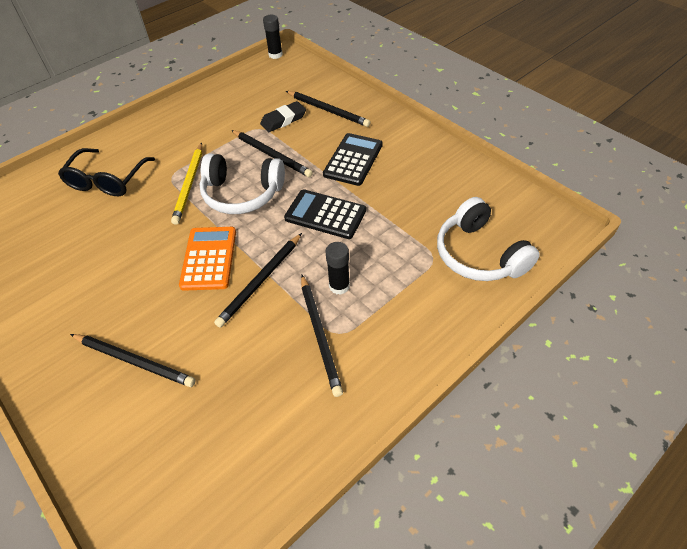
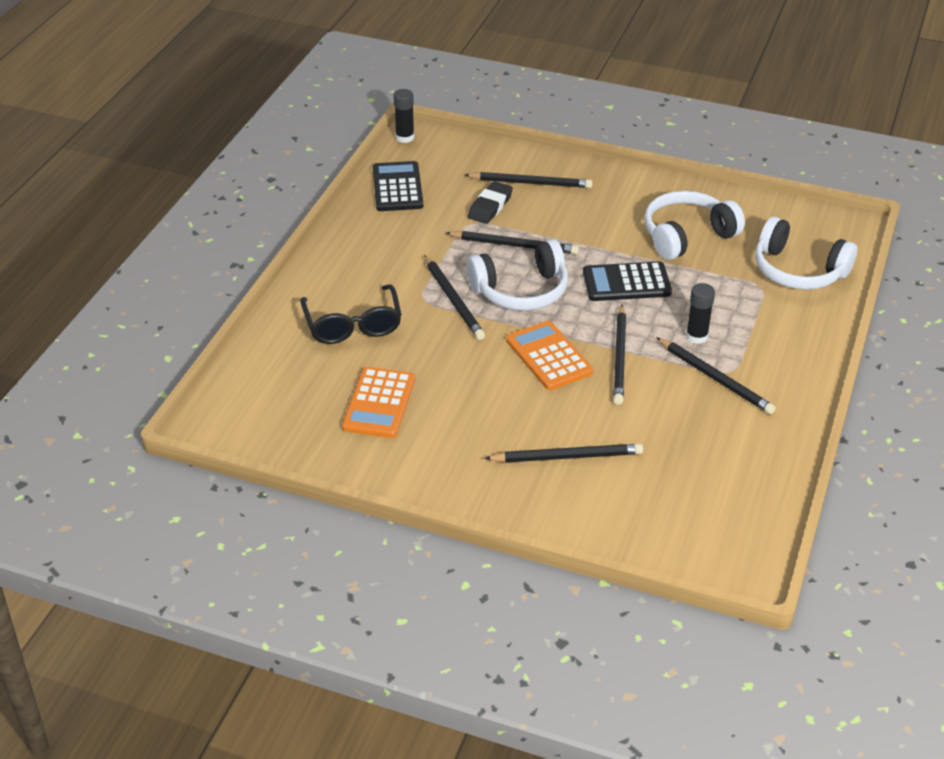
camera: 30 degrees left, 10 degrees down
yellow pencil [171,143,202,225] -> black pencil [424,255,485,340]
black calculator [323,133,383,186] -> black calculator moved to [373,161,423,211]
none -> orange calculator [342,367,415,438]
none -> white headphones [644,191,745,260]

